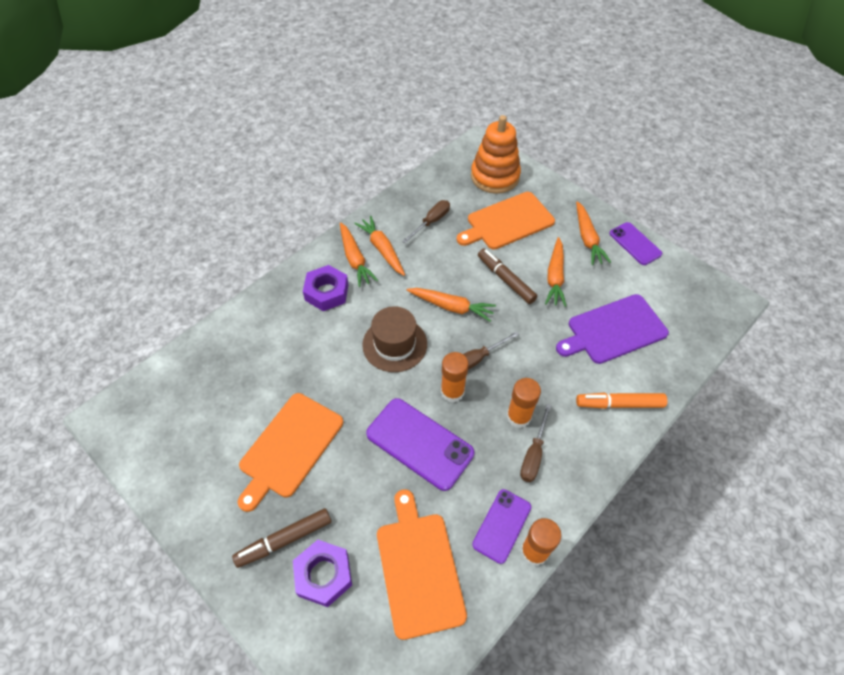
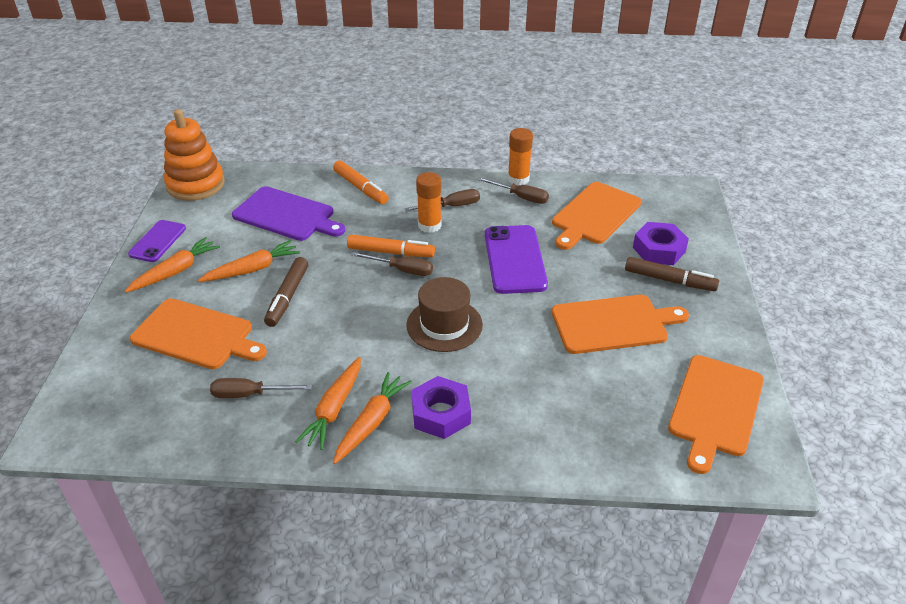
camera: 130 degrees left, 15 degrees down
orange carrot [407,288,496,322] -> none
orange glue stick [441,352,469,403] -> none
orange stacking toy [471,115,521,194] -> orange stacking toy moved to [164,109,225,201]
purple phone [472,489,531,564] -> brown screwdriver [477,177,549,204]
none -> orange marker [347,235,435,257]
none -> orange cutting board [668,355,764,474]

